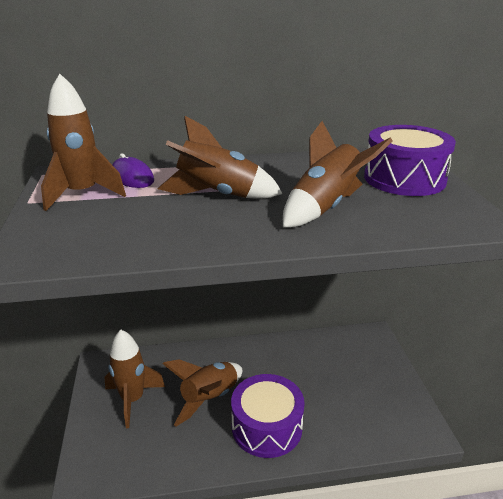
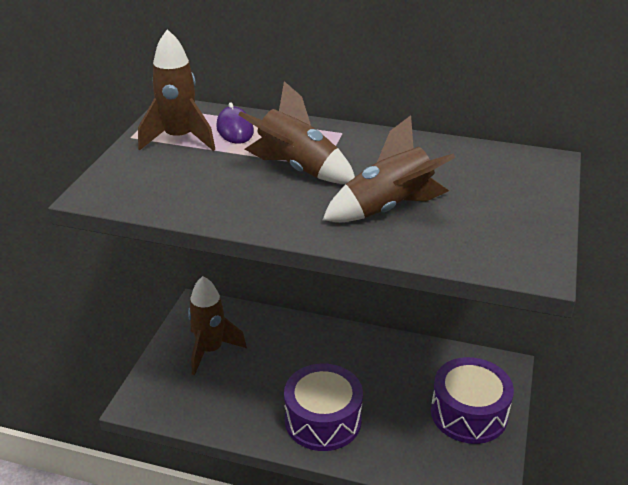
camera: 25 degrees right, 5 degrees up
brown rocket [163,359,242,427] -> none
purple drum [364,125,456,196] -> purple drum moved to [431,357,514,444]

